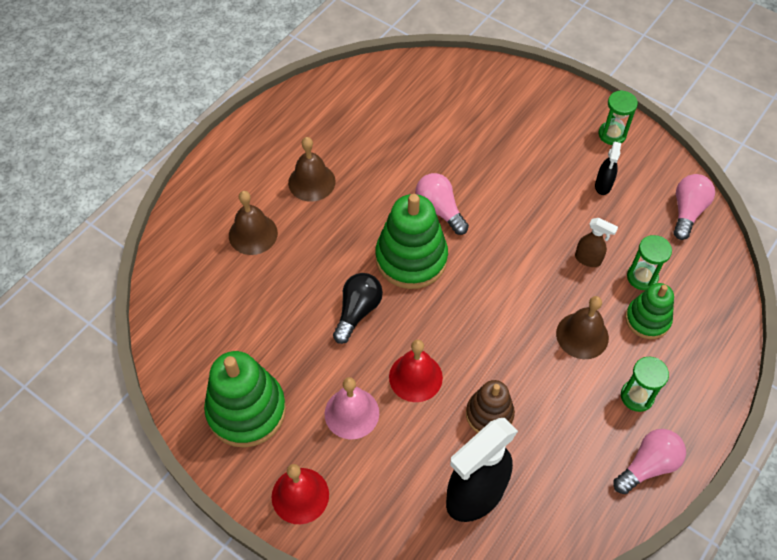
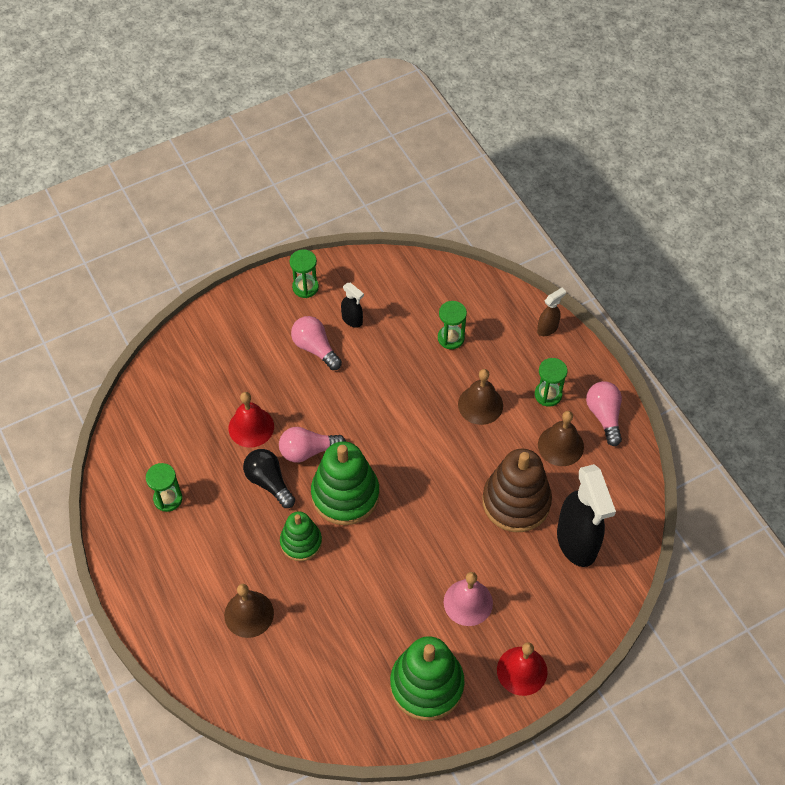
camera: 65 degrees left, 0 degrees up
brown bell [288,137,336,202] -> brown bell moved to [538,411,584,466]
black light bulb [333,273,383,344] -> black light bulb moved to [243,449,295,508]
red bell [389,340,443,402] -> red bell moved to [229,392,274,448]
brown stacking toy [466,380,515,433] -> brown stacking toy [482,449,552,532], size x1.66
brown spray bottle [575,218,618,267] -> brown spray bottle moved to [537,288,566,336]
green stacking toy [625,283,674,339] -> green stacking toy moved to [280,511,322,561]
pink light bulb [674,174,715,240] -> pink light bulb moved to [291,316,342,370]
none -> green hourglass [146,463,182,512]

